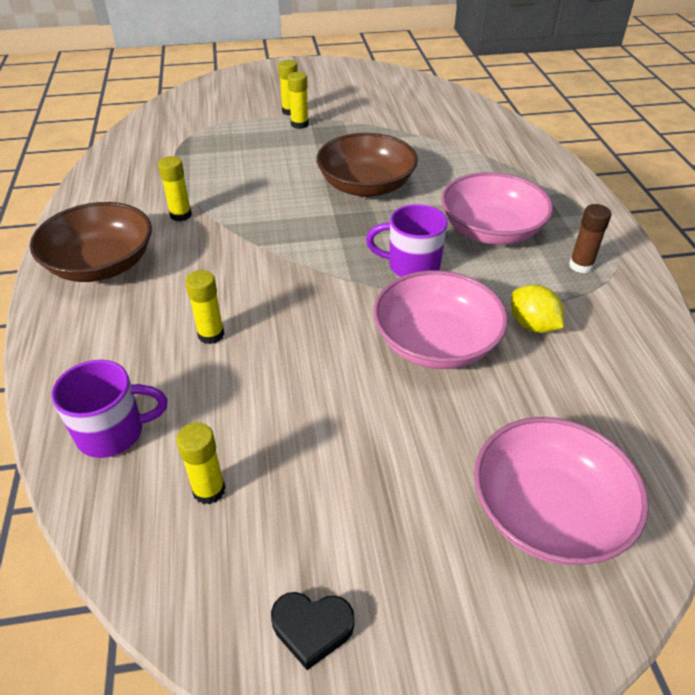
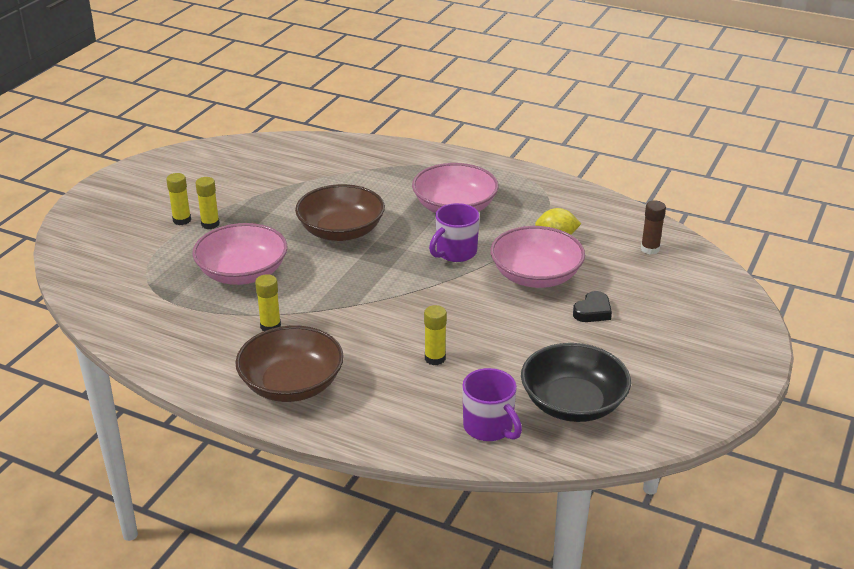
camera: 55 degrees left, 10 degrees down
purple mug [51,360,168,458] -> purple mug turned 120 degrees clockwise [462,368,522,441]
yellow glue stick [176,422,226,504] -> black bowl [521,343,631,422]
black heart [271,592,354,670] -> black heart moved to [573,291,612,322]
pink bowl [474,417,649,565] -> pink bowl moved to [192,223,287,285]
brown glue stick [569,204,611,273] -> brown glue stick moved to [641,200,666,255]

